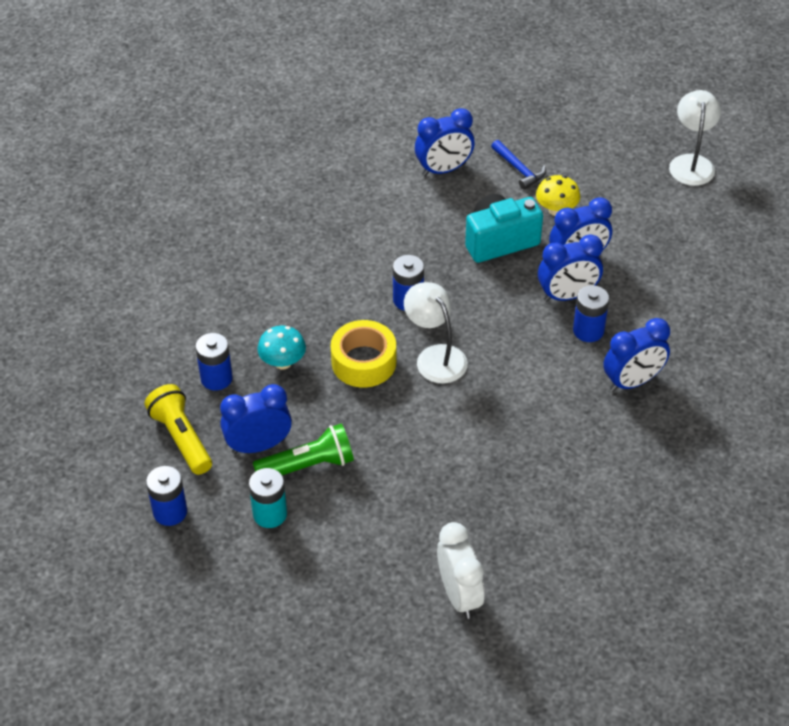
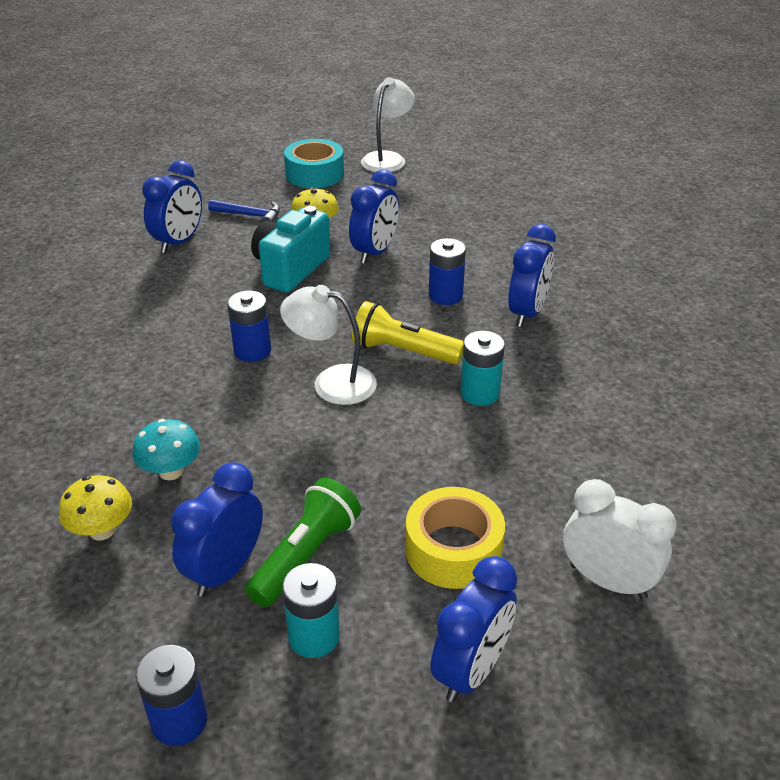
camera: 40 degrees left, 10 degrees down
yellow flashlight [145,384,212,475] -> yellow flashlight moved to [352,301,464,365]
blue battery [195,333,233,391] -> yellow mushroom [59,475,132,541]
yellow tape [331,320,396,388] -> yellow tape moved to [405,487,505,589]
blue clock [538,234,603,302] -> blue clock moved to [430,556,517,702]
white lamp [669,90,721,186] -> white lamp turned 60 degrees clockwise [361,77,415,172]
none -> turquoise tape [284,139,344,188]
none -> turquoise battery [460,331,505,406]

